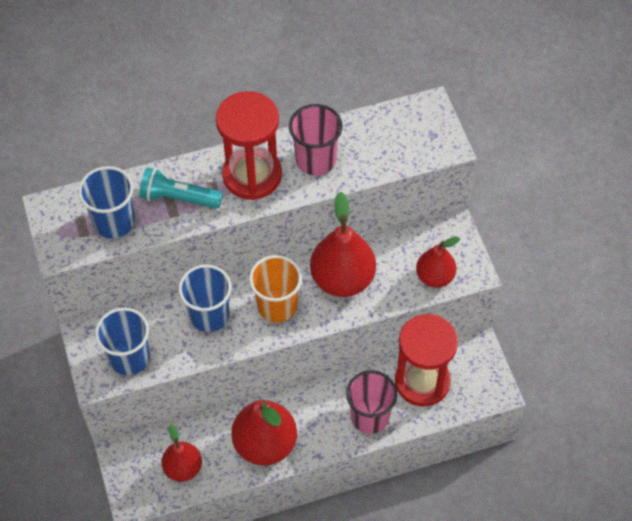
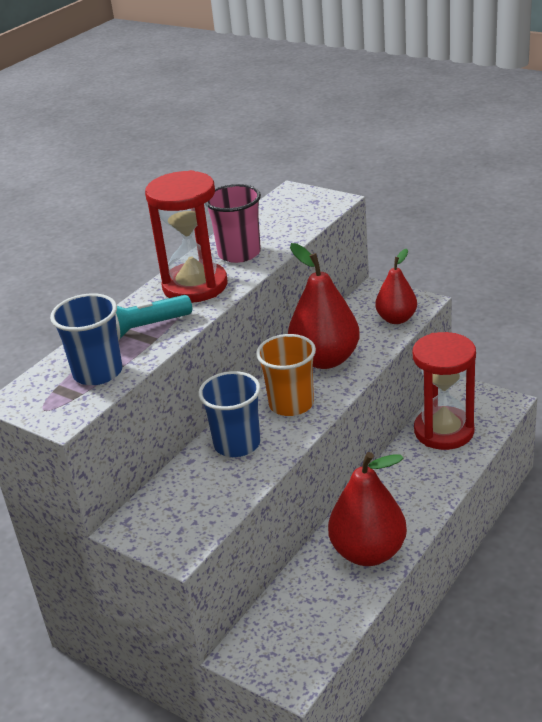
camera: 35 degrees left, 25 degrees down
blue cup [95,308,150,376] -> none
red pear [161,424,202,482] -> none
pink cup [346,370,397,434] -> none

